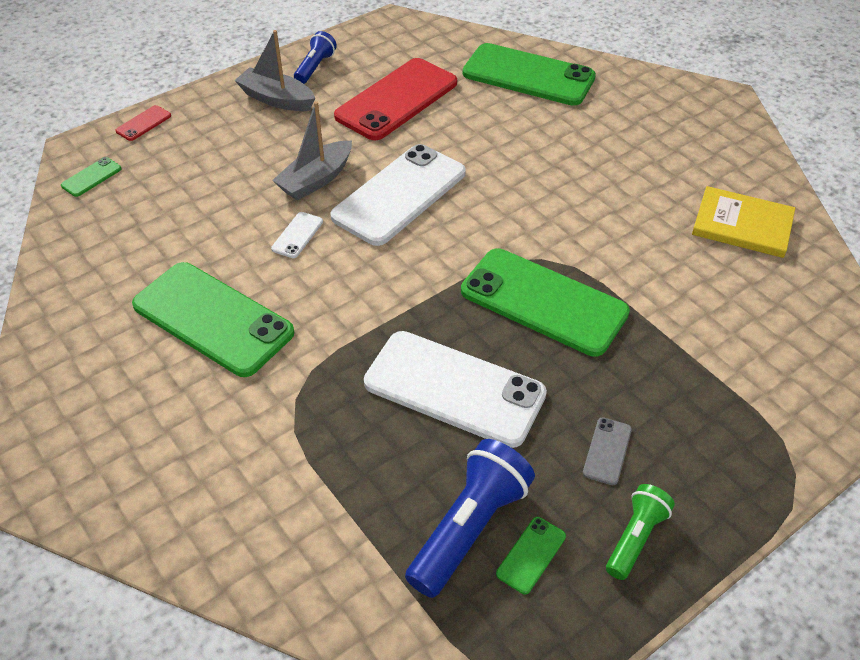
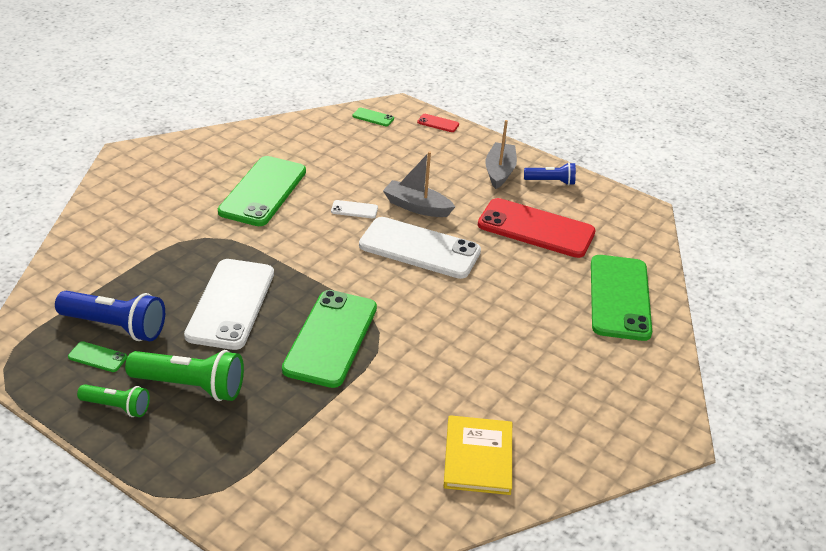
camera: 70 degrees right, 10 degrees down
grey phone [583,417,632,485] -> green flashlight [125,350,244,401]

